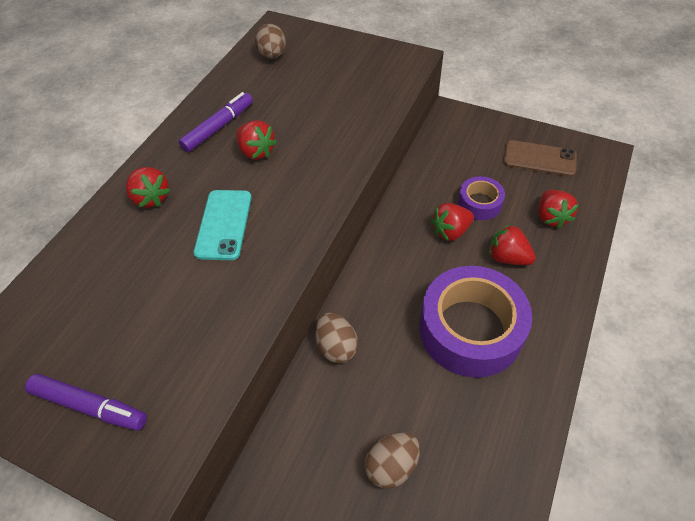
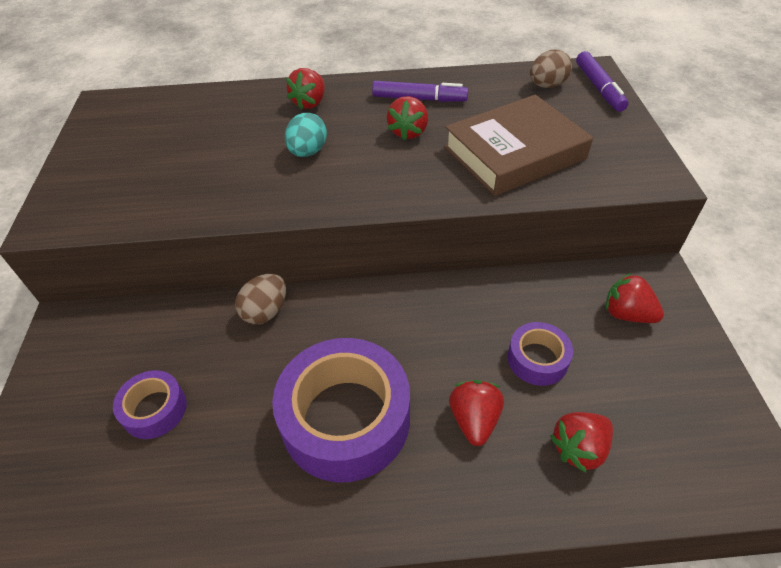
camera: 60 degrees right, 5 degrees down
purple marker [25,374,147,431] -> purple marker moved to [576,51,628,112]
turquoise phone [193,190,252,260] -> turquoise egg [285,113,327,157]
brown egg [365,432,420,489] -> purple tape [113,370,187,439]
red strawberry [431,203,474,241] -> red strawberry moved to [606,273,664,323]
brown phone [503,140,577,177] -> none
none -> brown book [444,95,593,196]

